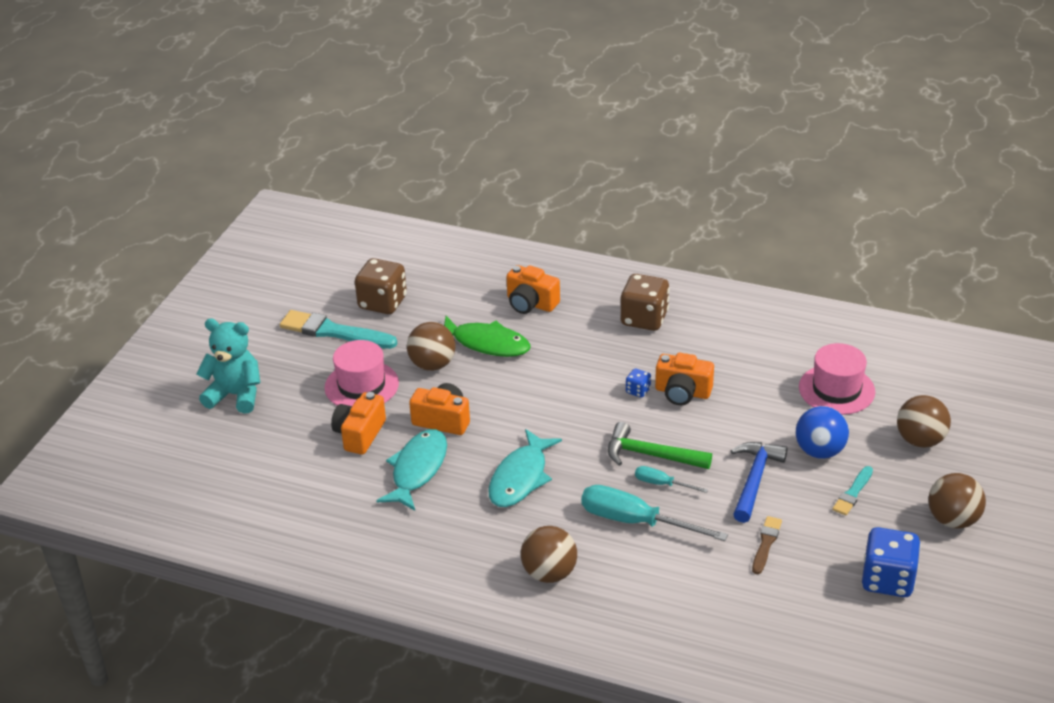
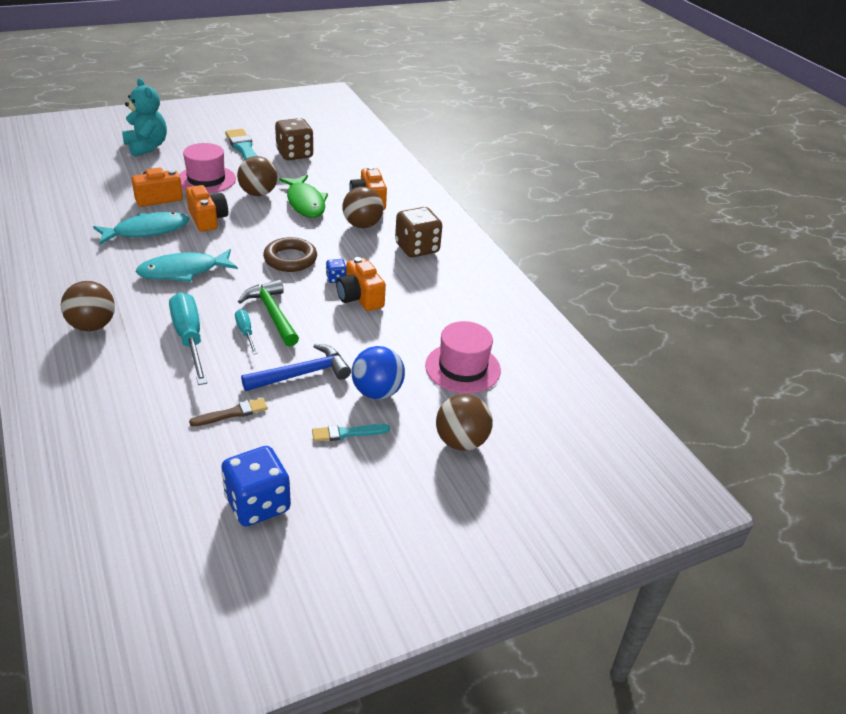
camera: 40 degrees right, 0 degrees up
brown ball [928,473,986,528] -> brown ball moved to [342,187,383,228]
none -> brown ring [263,237,317,272]

